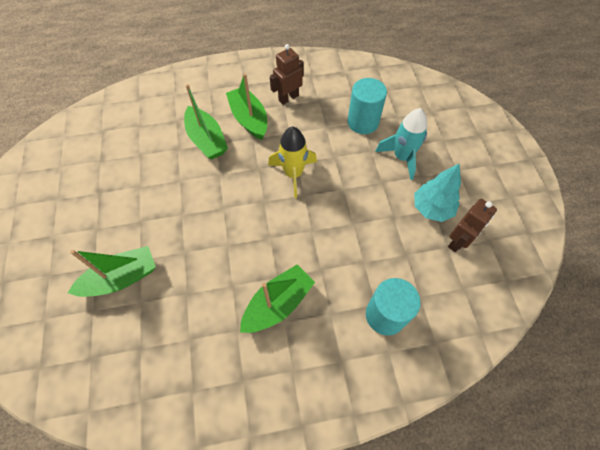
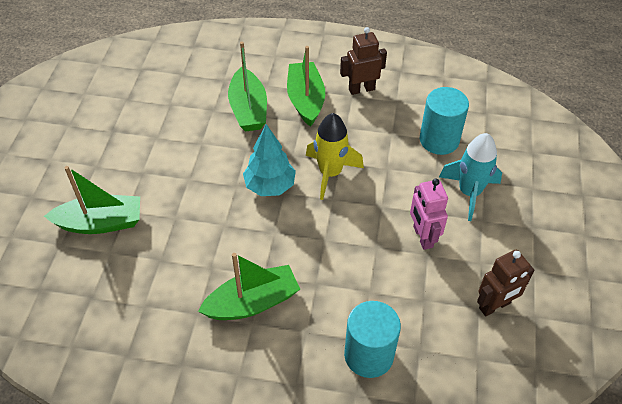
camera: 20 degrees right, 10 degrees down
turquoise tree [414,164,461,222] -> turquoise tree moved to [243,124,296,196]
none -> pink robot [410,178,448,250]

